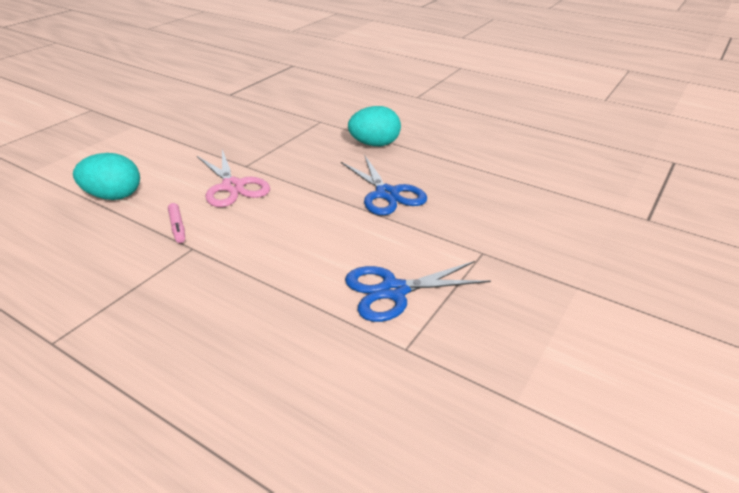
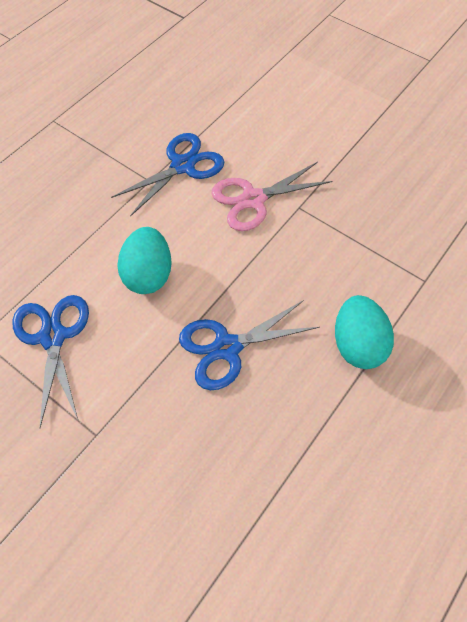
camera: 95 degrees right, 25 degrees up
turquoise egg [73,153,140,200] -> turquoise egg moved to [117,227,172,294]
pink marker [168,203,185,243] -> blue scissors [111,133,224,217]

